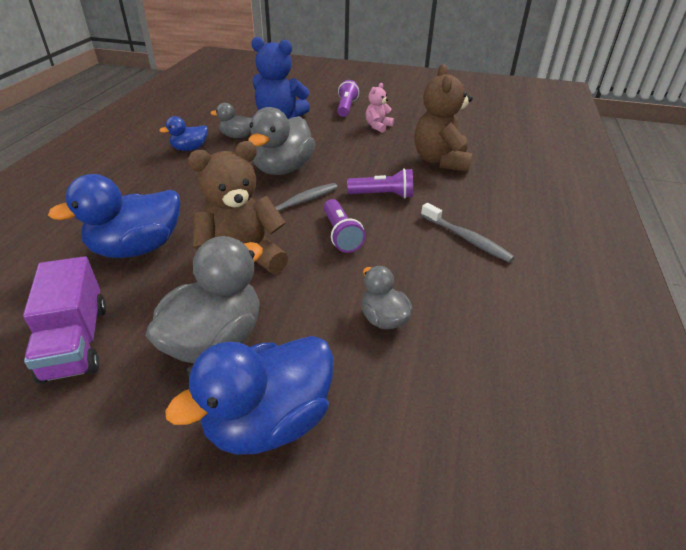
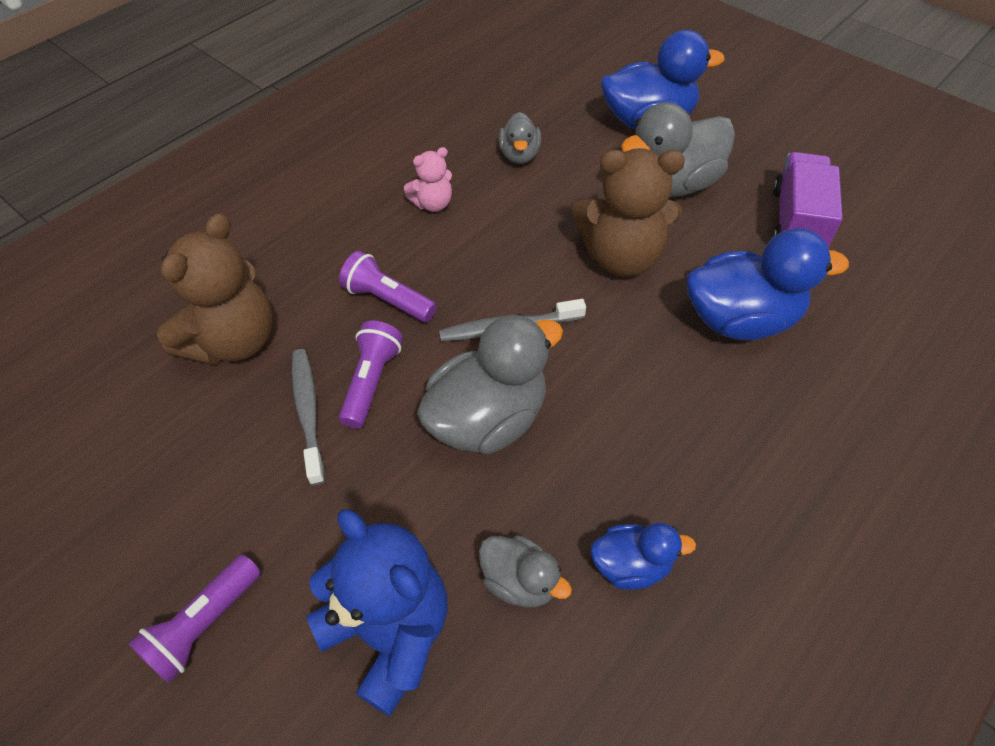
camera: 150 degrees left, 15 degrees up
purple flashlight [324,199,366,253] -> purple flashlight moved to [339,321,403,428]
pink teddy bear [366,83,394,133] -> pink teddy bear moved to [404,147,452,212]
grey toothbrush [421,203,515,263] -> grey toothbrush moved to [292,349,325,486]

